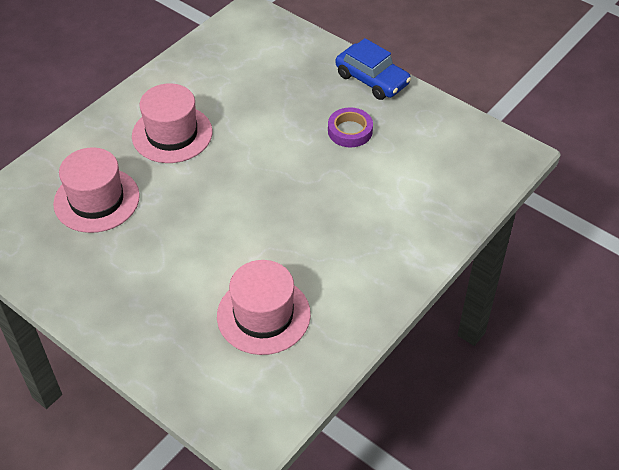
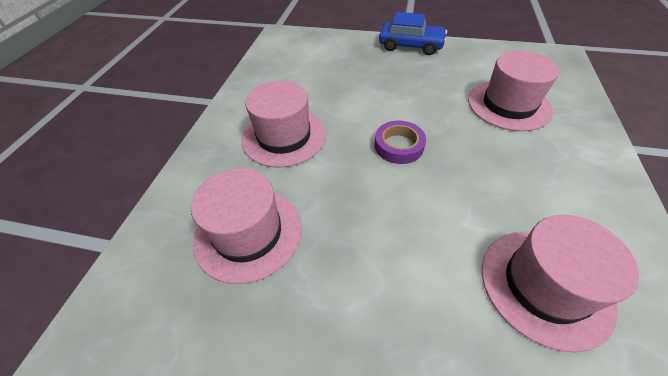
camera: 25 degrees left, 0 degrees up
purple tape [328,108,373,147] -> purple tape moved to [375,121,426,164]
none -> pink hat [468,51,559,131]

